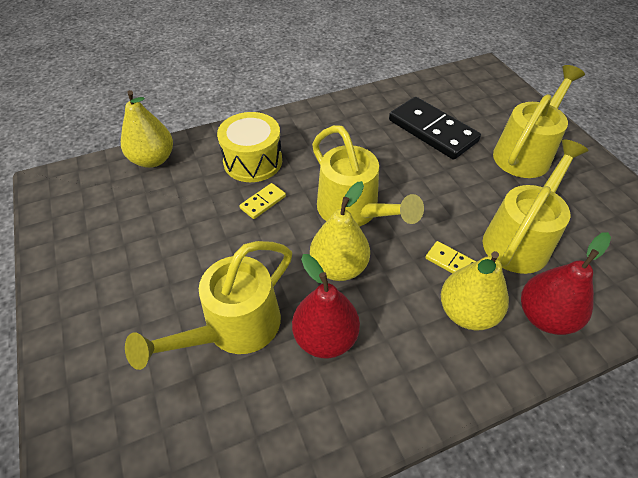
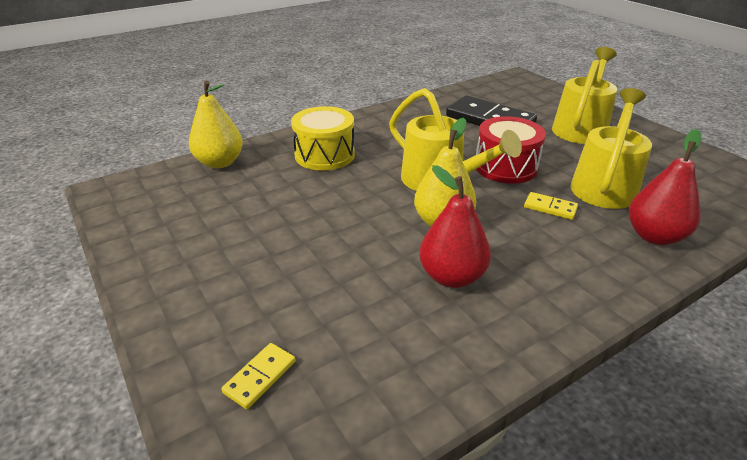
camera: 10 degrees left, 15 degrees down
yellow watering can [125,241,292,370] -> none
yellow domino [239,183,286,219] -> yellow domino moved to [221,343,295,409]
yellow pear [441,251,509,330] -> none
none -> red drum [476,116,546,184]

